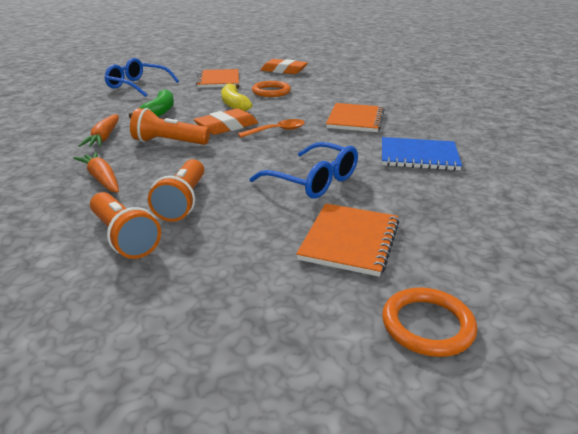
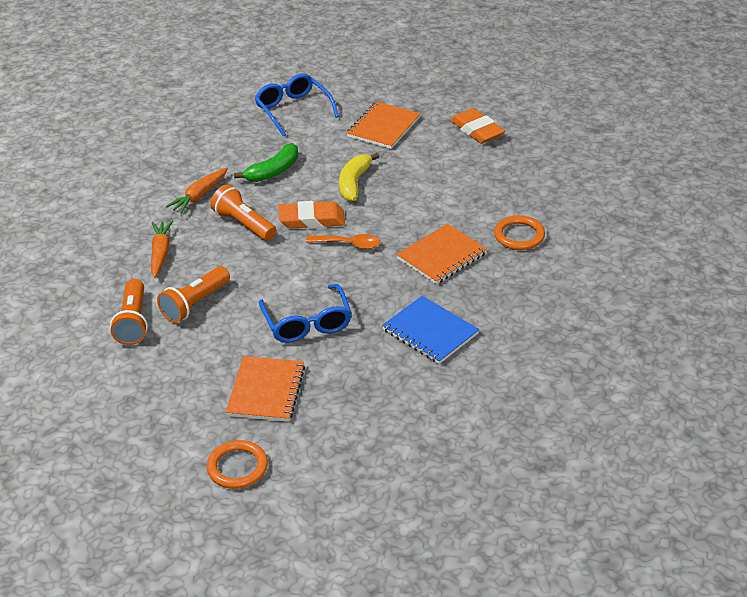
camera: 35 degrees right, 10 degrees up
orange ring [252,81,291,97] -> orange ring moved to [494,215,545,250]
orange notebook [296,203,400,277] -> orange notebook turned 45 degrees counterclockwise [226,356,305,422]

